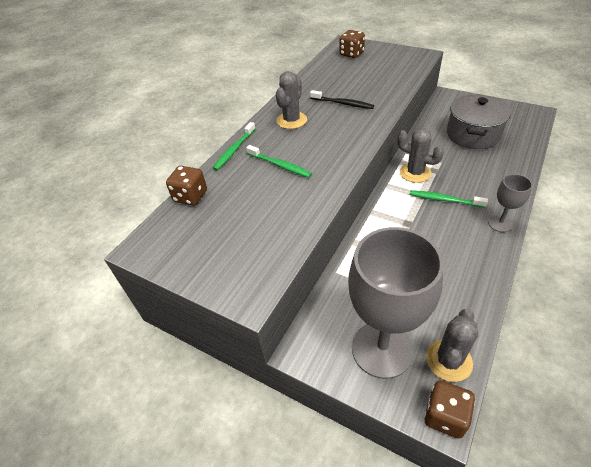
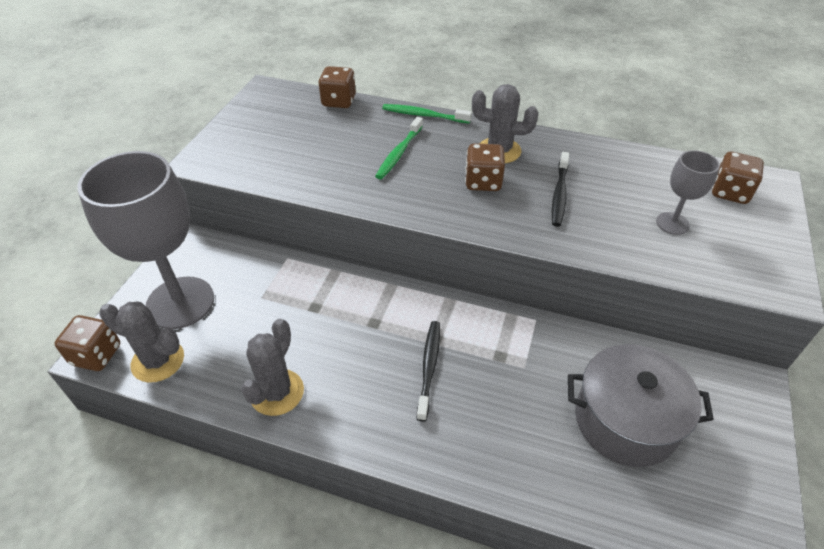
camera: 75 degrees right, 0 degrees up
grey cactus [397,128,444,183] -> grey cactus moved to [241,319,304,416]
green toothbrush [409,190,488,208] -> black toothbrush [417,321,440,422]
grey goblet [488,174,532,232] -> grey goblet moved to [656,150,720,235]
none -> brown dice [465,143,505,191]

